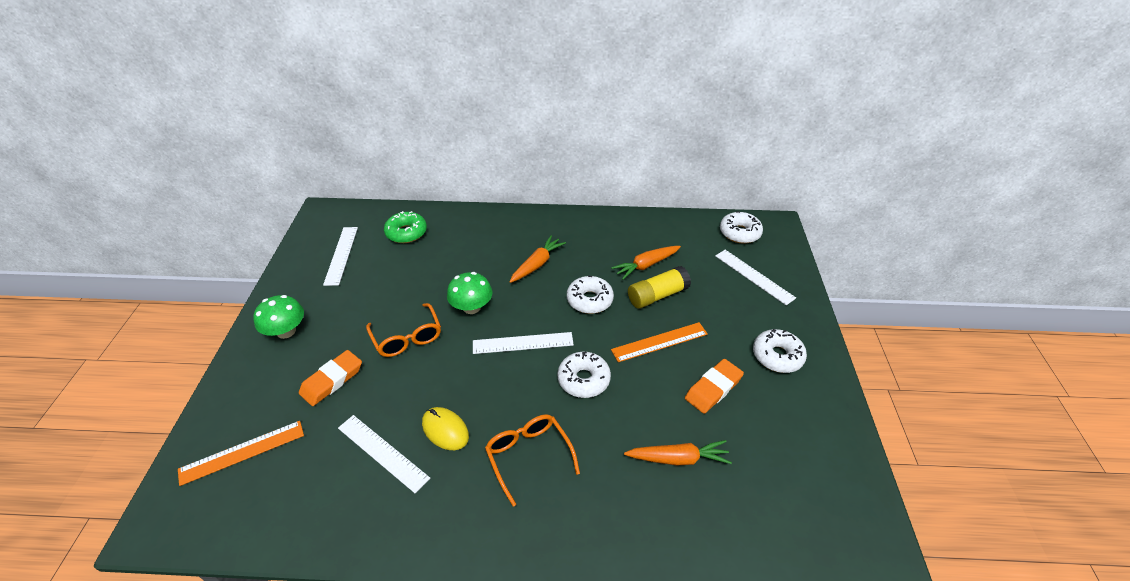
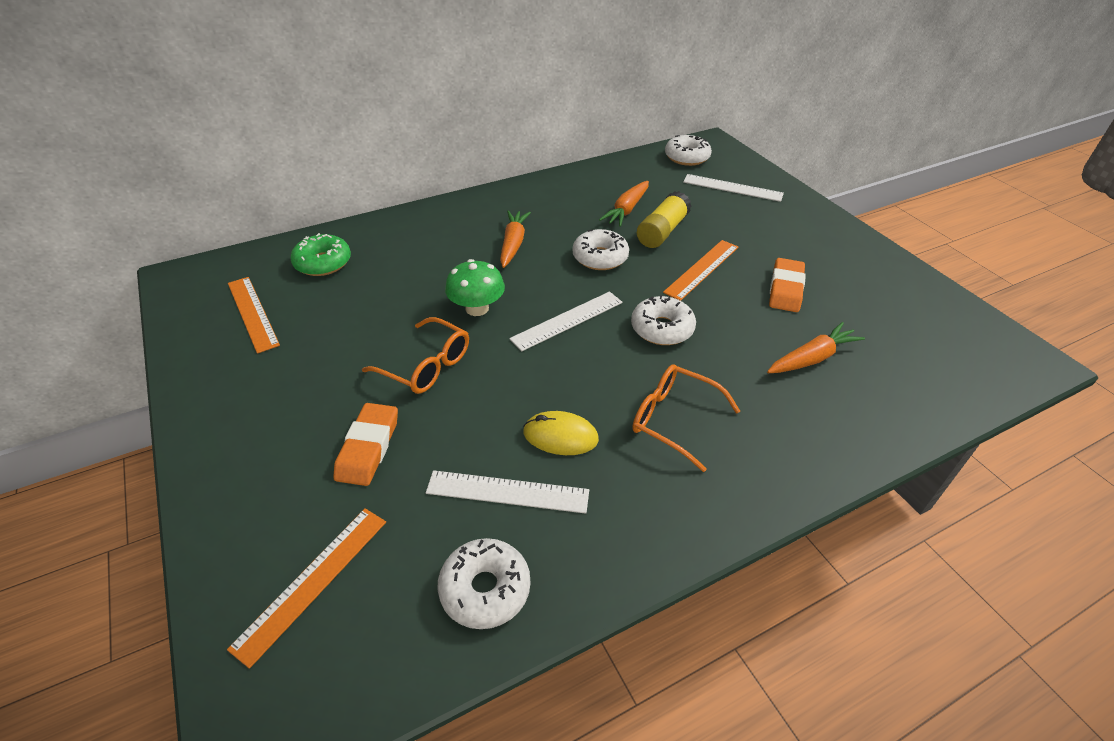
camera: 30 degrees left, 0 degrees up
green mushroom [253,295,304,339] -> none
white ruler [323,227,358,286] -> orange ruler [228,277,280,354]
white donut [753,329,807,373] -> white donut moved to [438,538,530,629]

